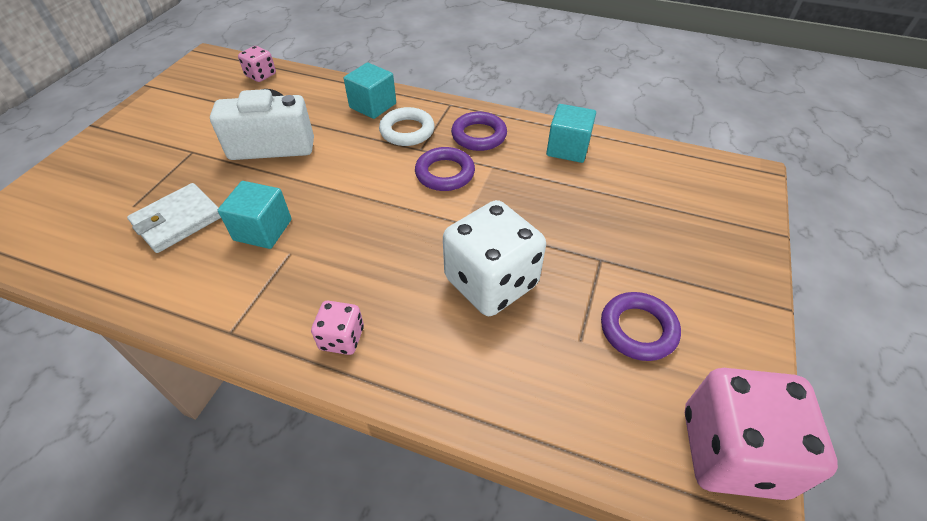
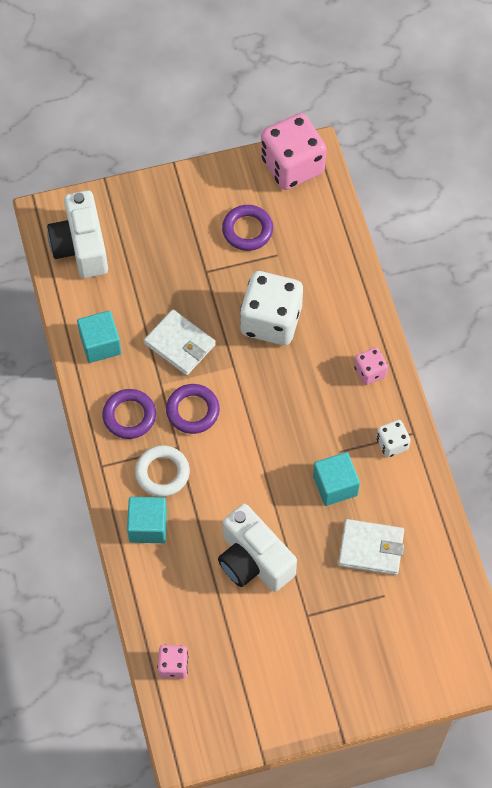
camera: 125 degrees left, 15 degrees up
none -> white camera [47,190,108,278]
none -> white wallet [144,310,216,375]
none -> white dice [376,420,411,458]

